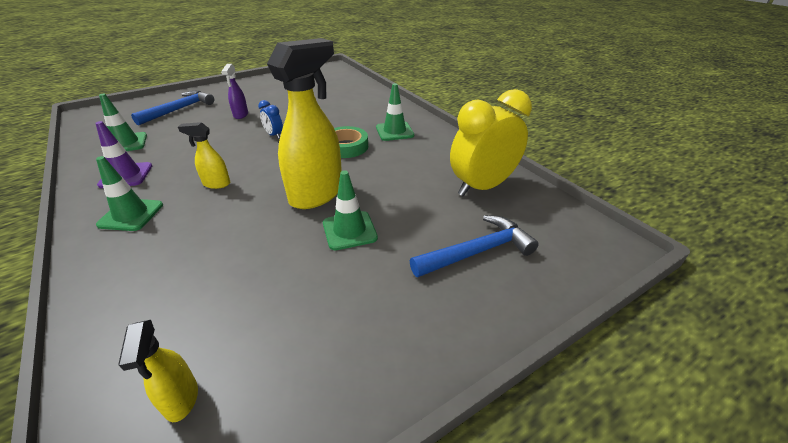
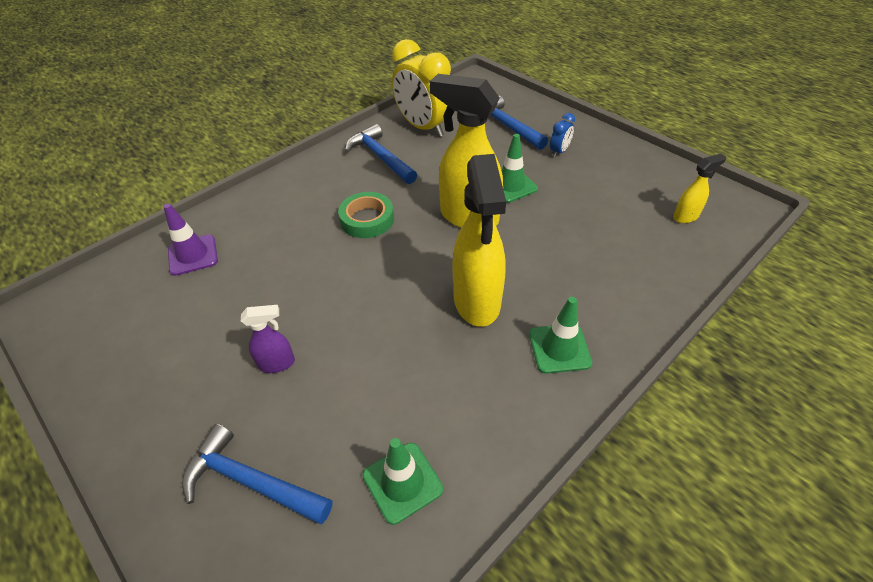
camera: 100 degrees left, 10 degrees up
purple traffic cone [95,121,152,188] -> purple traffic cone moved to [163,203,218,276]
yellow spray bottle [178,122,230,189] -> yellow spray bottle [452,154,506,327], size x2.12
blue clock [258,100,283,139] -> blue clock moved to [550,113,575,157]
green traffic cone [376,83,414,141] -> none
none -> blue hammer [345,124,417,184]

